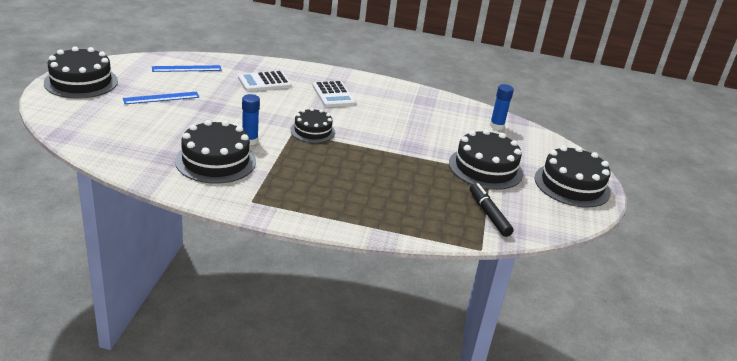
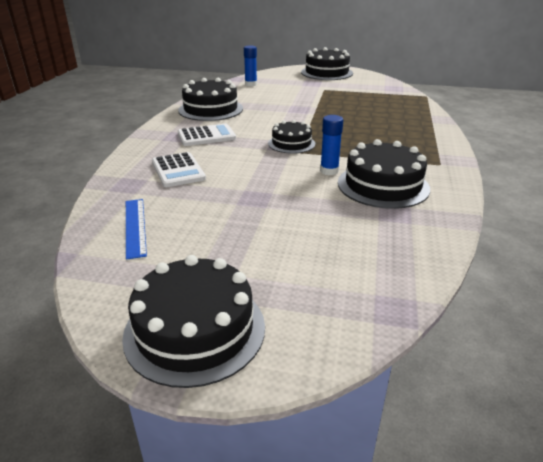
camera: 85 degrees left, 0 degrees up
blue ruler [123,92,199,104] -> none
black cake [449,129,523,190] -> black cake moved to [178,78,243,121]
black marker [470,183,514,237] -> none

